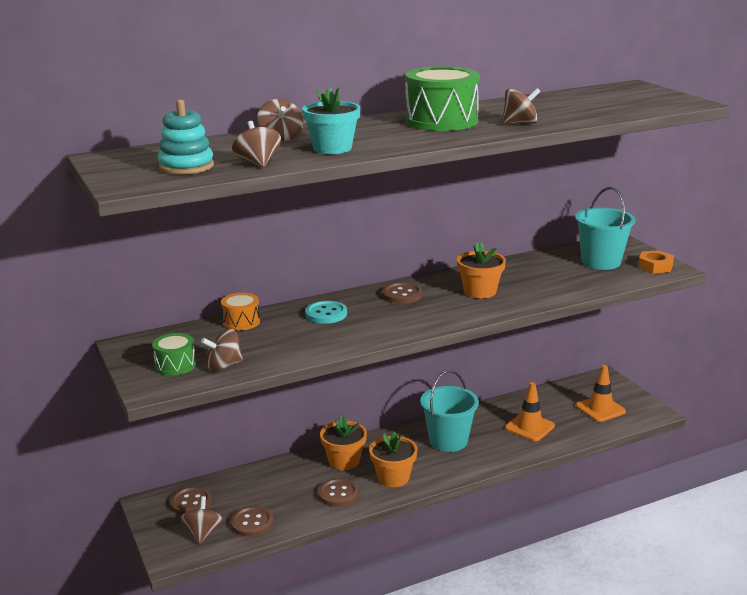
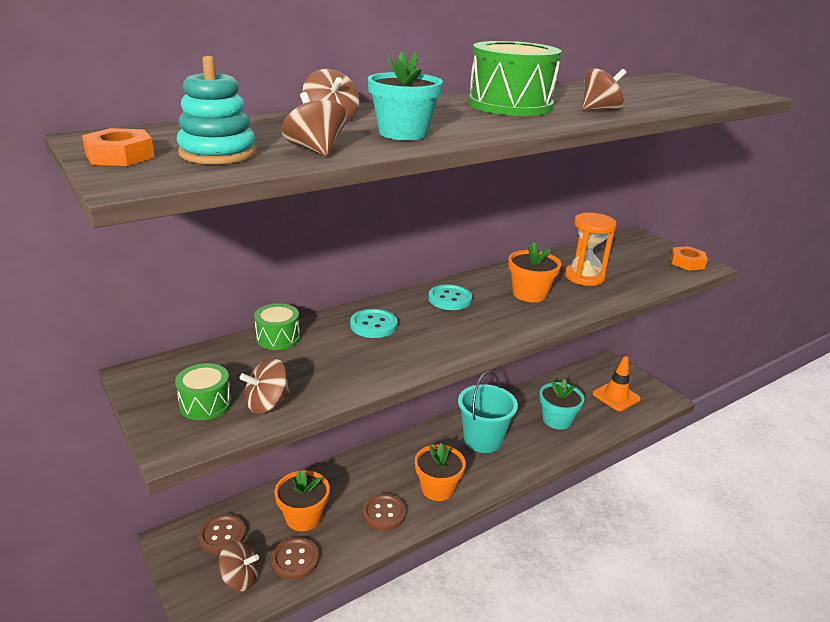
camera: 10 degrees left, 5 degrees up
brown spinning top [180,496,223,544] -> brown spinning top turned 105 degrees clockwise [218,541,259,591]
orange drum [221,293,260,331] -> green drum [254,303,300,350]
orange flower pot [320,416,367,470] -> orange flower pot moved to [274,470,330,531]
brown button [382,282,423,304] -> turquoise button [428,284,472,310]
orange traffic cone [505,382,555,441] -> turquoise flower pot [539,379,585,430]
turquoise bucket [575,187,636,270] -> none
none -> orange nut [82,128,155,166]
none -> orange hourglass [565,212,617,286]

